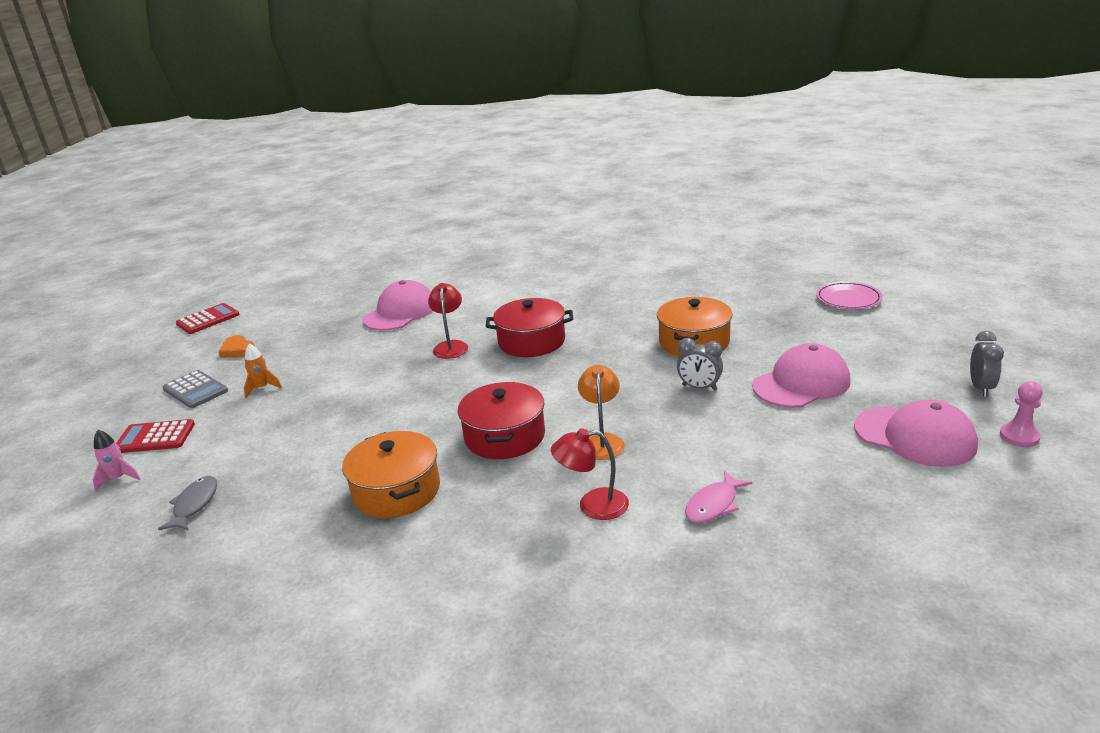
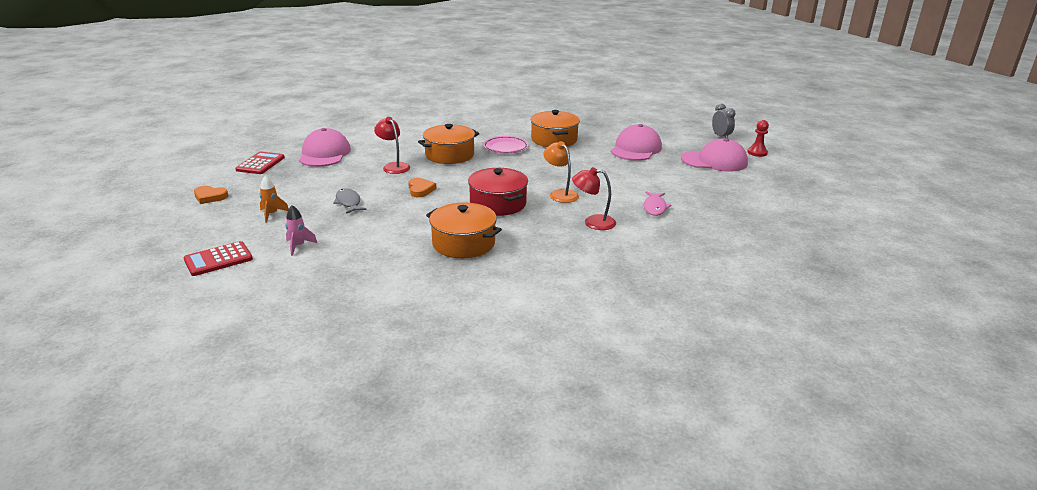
camera: 35 degrees left, 0 degrees up
pink rocket [93,430,140,492] -> pink rocket moved to [285,205,317,256]
grey fish [158,476,217,530] -> grey fish moved to [333,188,367,214]
grey calculator [163,370,228,408] -> none
red calculator [176,303,239,334] -> red calculator moved to [235,152,285,174]
red pot [486,298,573,357] -> orange pot [418,124,480,164]
red lamp [551,428,629,520] -> red lamp turned 45 degrees clockwise [572,167,616,230]
grey clock [677,338,723,391] -> none
pink plate [816,281,883,309] -> pink plate moved to [483,136,529,153]
pink pawn [1000,381,1043,447] -> red pawn [747,120,769,157]
none -> orange heart [408,178,437,197]

